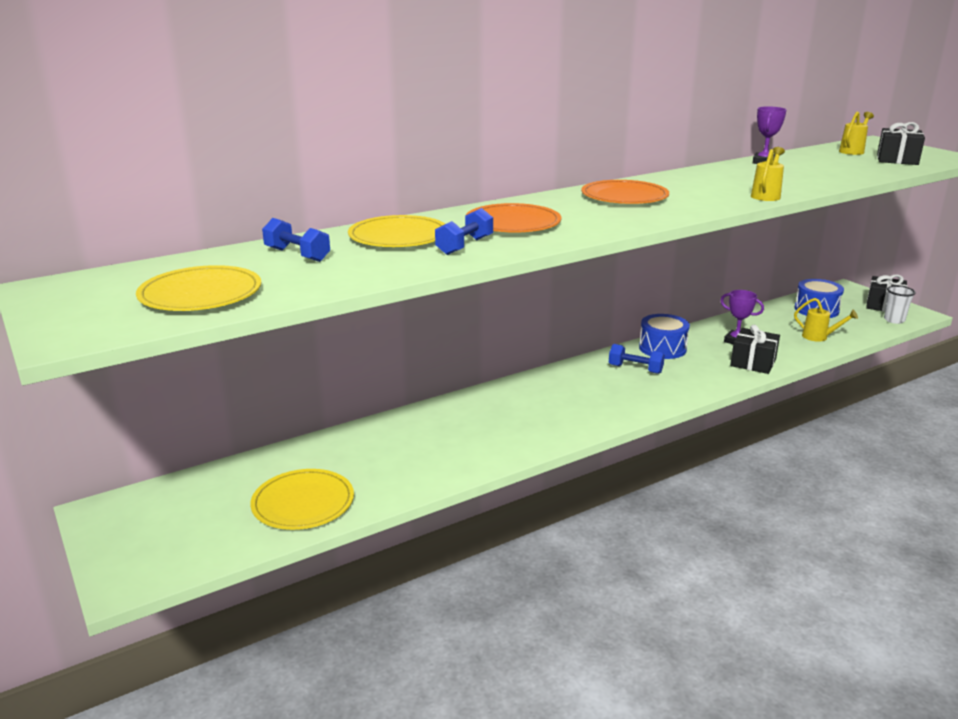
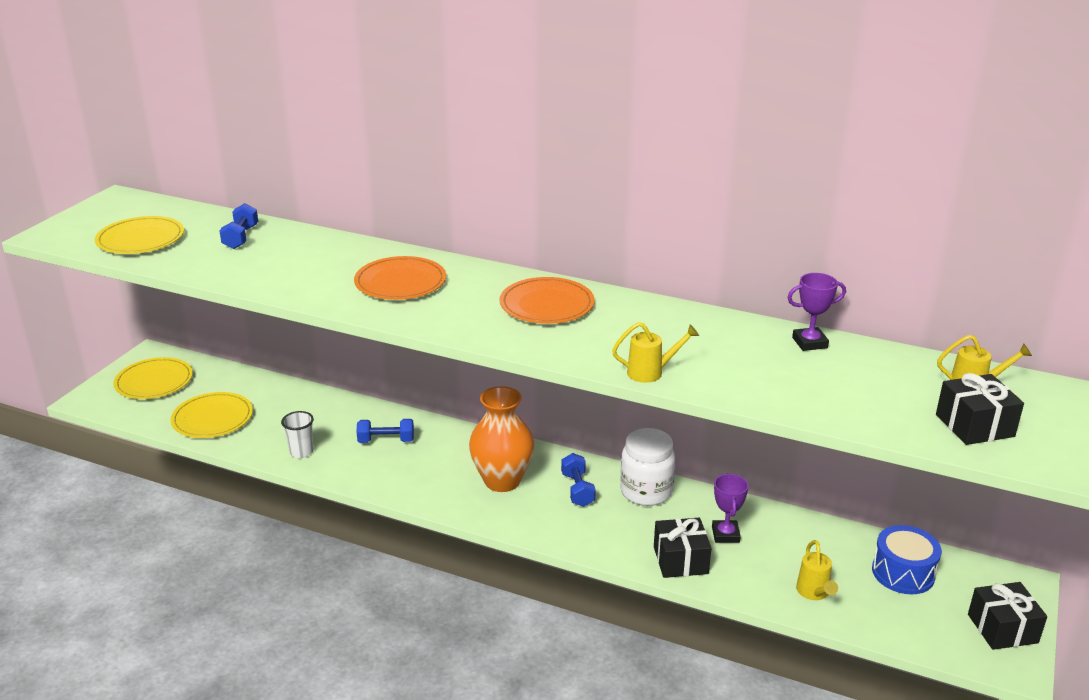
camera: 55 degrees right, 5 degrees up
yellow plate [348,215,445,247] -> yellow plate moved to [113,357,193,399]
blue dumbbell [435,208,493,255] -> blue dumbbell moved to [357,419,414,443]
blue drum [639,314,690,359] -> white jar [620,428,675,506]
white cup [884,286,916,324] -> white cup moved to [281,411,314,458]
none -> orange vase [469,386,534,492]

